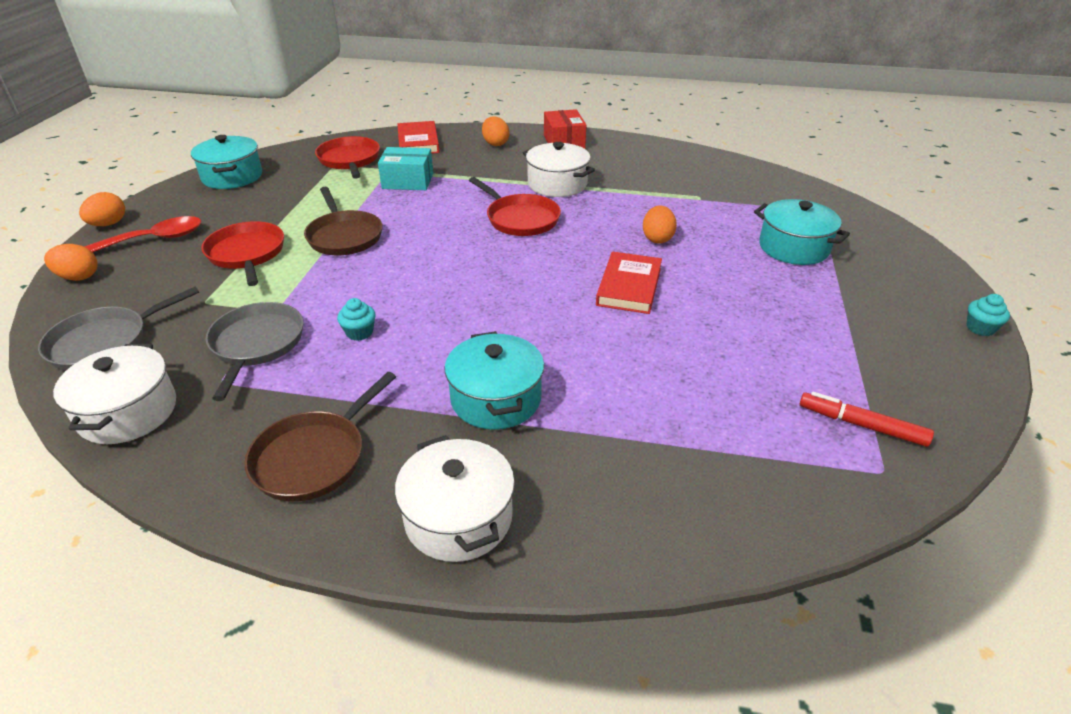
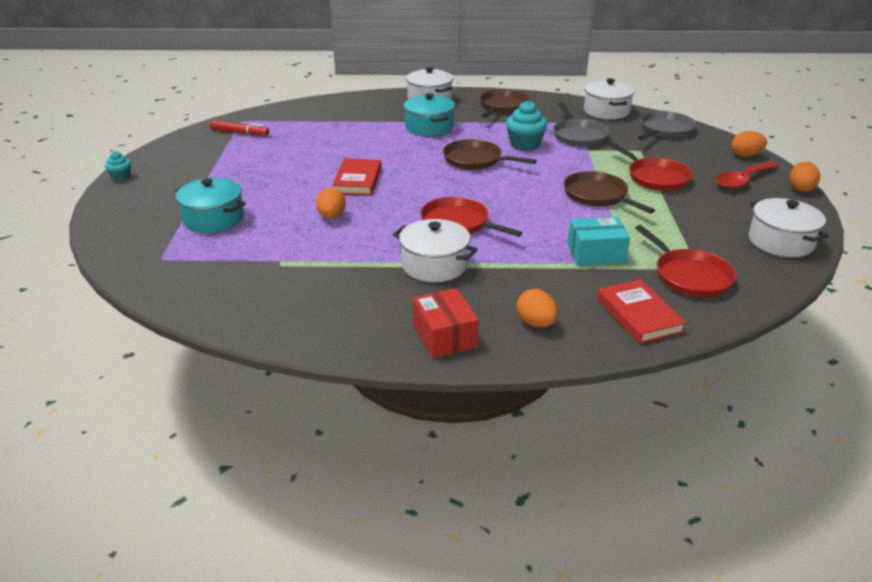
camera: 170 degrees right, 5 degrees down
turquoise pot [191,135,262,189] -> white pot [748,198,829,257]
turquoise cupcake [337,298,376,341] -> turquoise cupcake [506,101,548,151], size x1.79
none -> brown pan [443,139,537,170]

